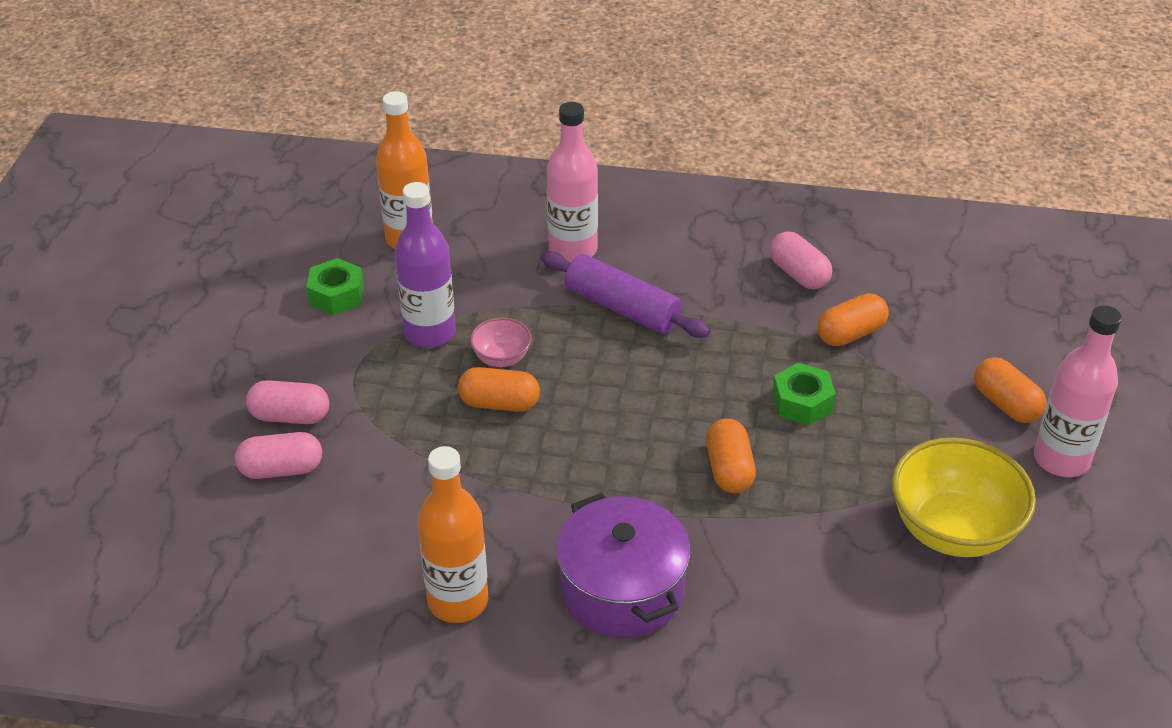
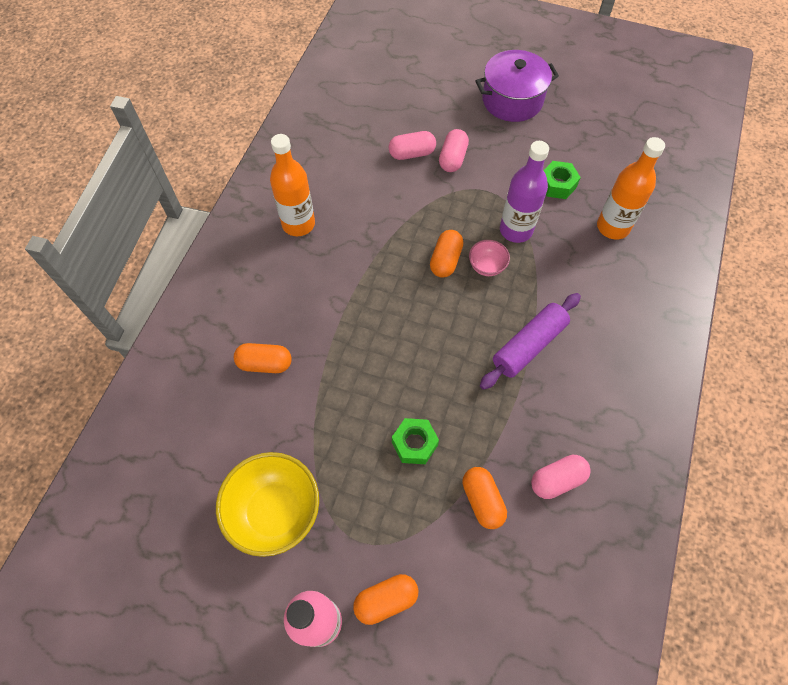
camera: 100 degrees right, 20 degrees up
pink capsule [235,432,322,479] -> pink capsule turned 75 degrees clockwise [389,131,436,160]
pink bottle [547,102,598,263] -> none
purple pot [556,493,691,638] -> purple pot moved to [476,50,559,122]
orange capsule [706,419,756,493] -> orange capsule moved to [234,343,292,373]

